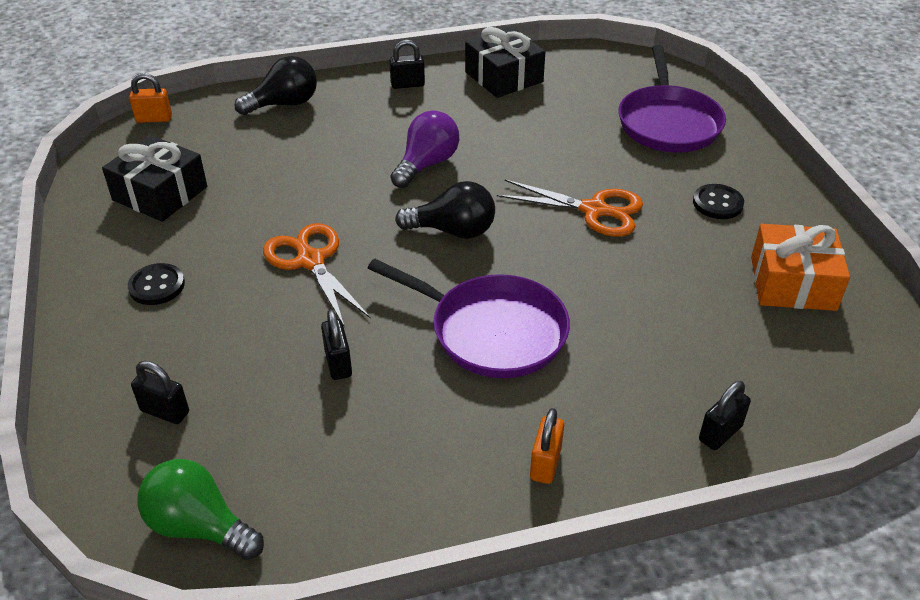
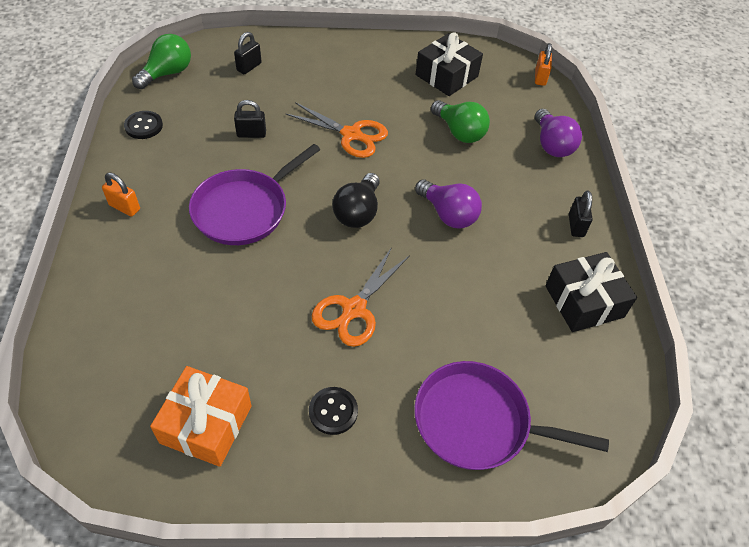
camera: 100 degrees right, 10 degrees up
black button [128,263,185,305] -> black button moved to [124,111,163,139]
black light bulb [235,56,317,115] -> purple light bulb [535,109,582,157]
orange scissors [263,223,371,326] -> orange scissors turned 45 degrees clockwise [285,102,388,158]
black padlock [699,381,751,450] -> none
none -> green light bulb [431,100,490,143]

